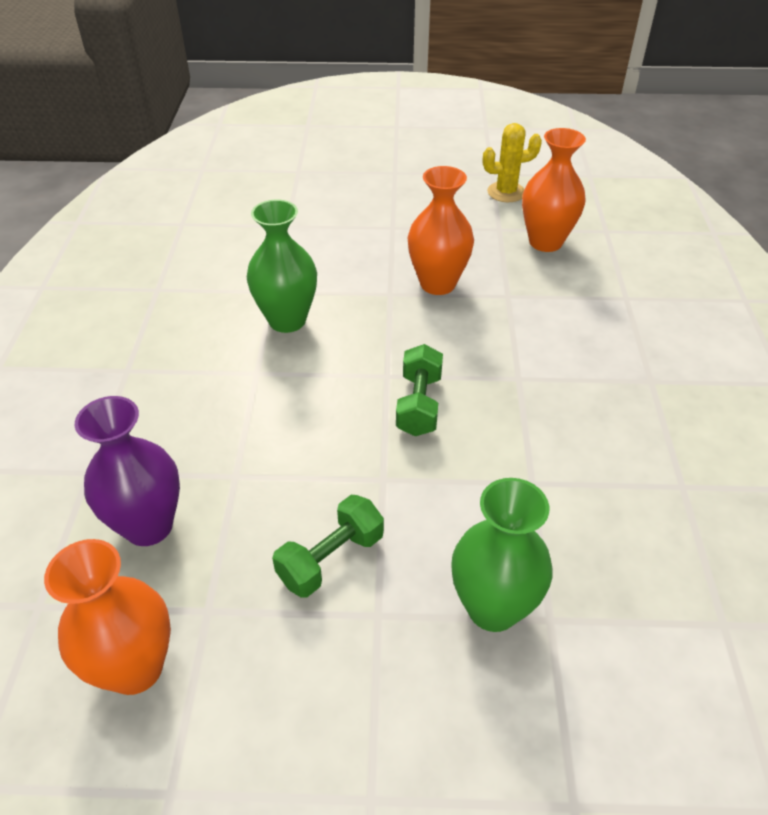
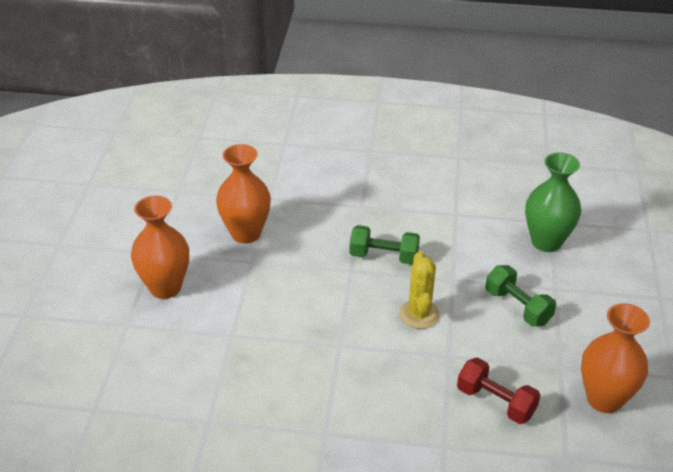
camera: 85 degrees left, 5 degrees down
purple vase [75,396,180,546] -> red dumbbell [457,358,540,424]
green vase [247,200,317,333] -> none
yellow cactus [483,123,542,202] -> yellow cactus moved to [399,251,440,329]
orange vase [522,128,586,252] -> orange vase moved to [131,196,189,299]

